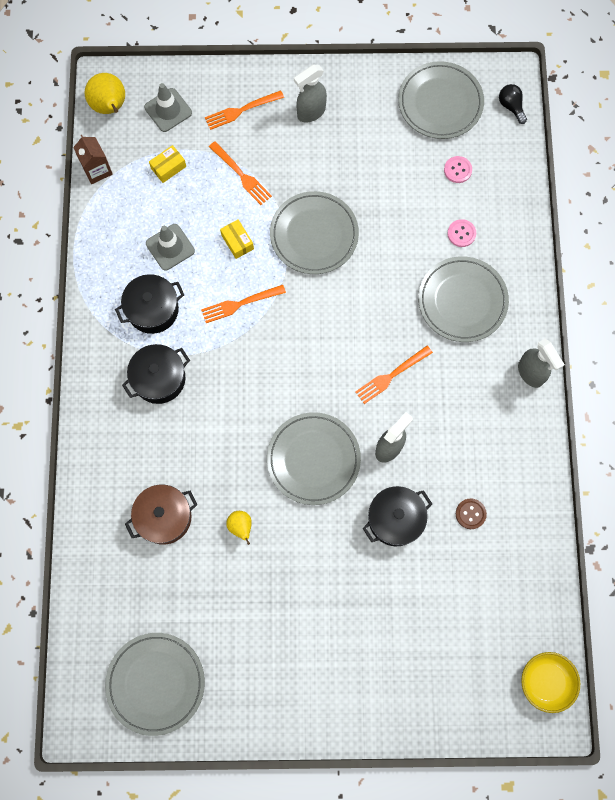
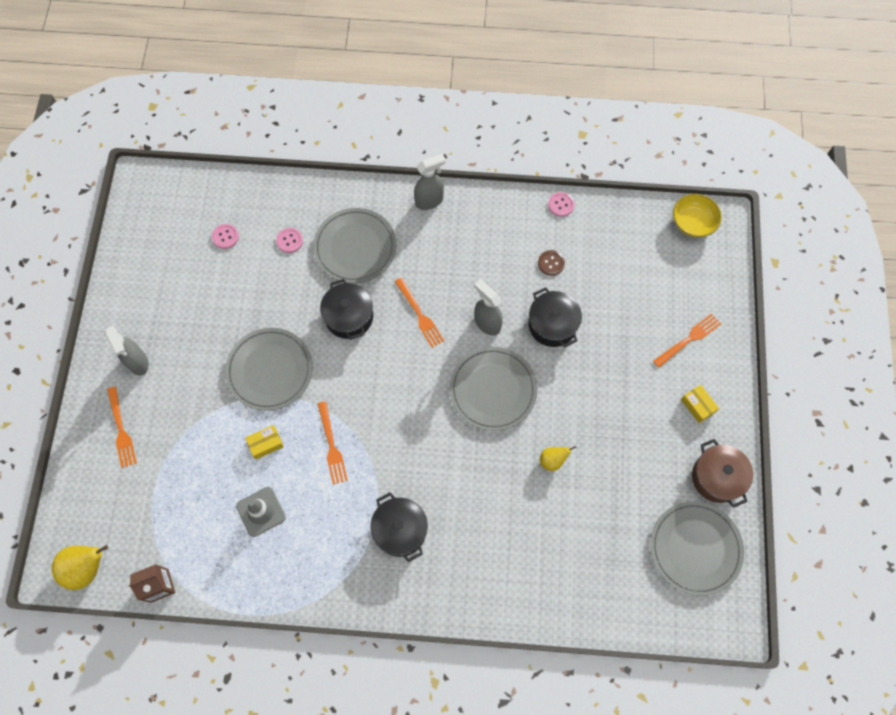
camera: 85 degrees left, 5 degrees down
black pot [115,274,184,334] -> black pot moved to [320,279,373,340]
brown pot [125,485,198,545] -> brown pot moved to [692,439,753,508]
grey traffic cone [144,83,192,132] -> none
yellow box [149,145,186,183] -> yellow box moved to [681,385,719,423]
orange fork [209,141,272,205] -> orange fork moved to [653,313,721,368]
grey plate [398,61,484,139] -> none
black light bulb [499,84,527,124] -> none
none -> pink button [548,192,575,217]

